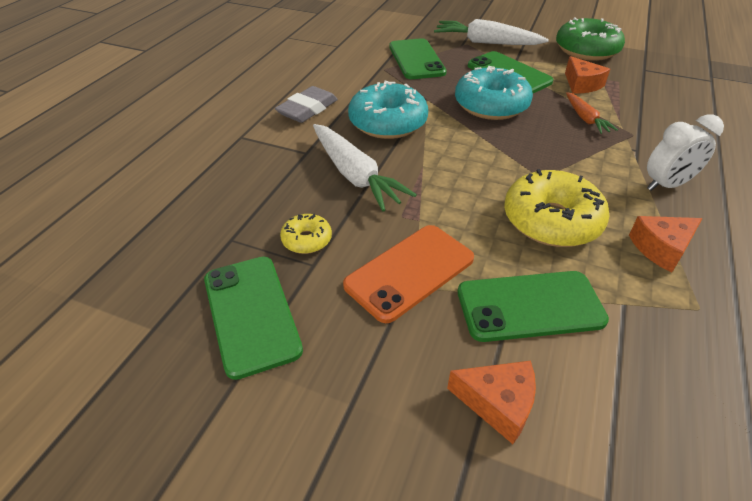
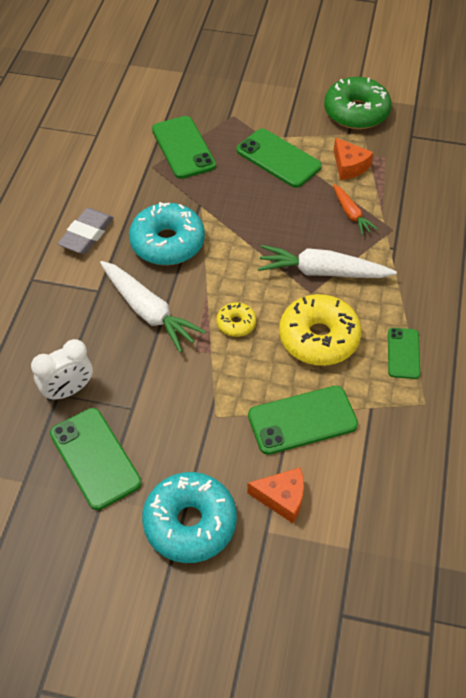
camera: 10 degrees left, 10 degrees up
yellow donut [280,214,332,254] -> yellow donut moved to [217,302,256,337]
orange phone [343,225,474,323] -> none
white carrot [434,19,549,45] -> white carrot moved to [258,245,397,278]
turquoise donut [455,66,533,120] -> turquoise donut moved to [142,472,237,563]
orange cheese [629,216,703,273] -> green phone [388,328,420,379]
white clock [647,114,724,191] -> white clock moved to [31,339,93,401]

